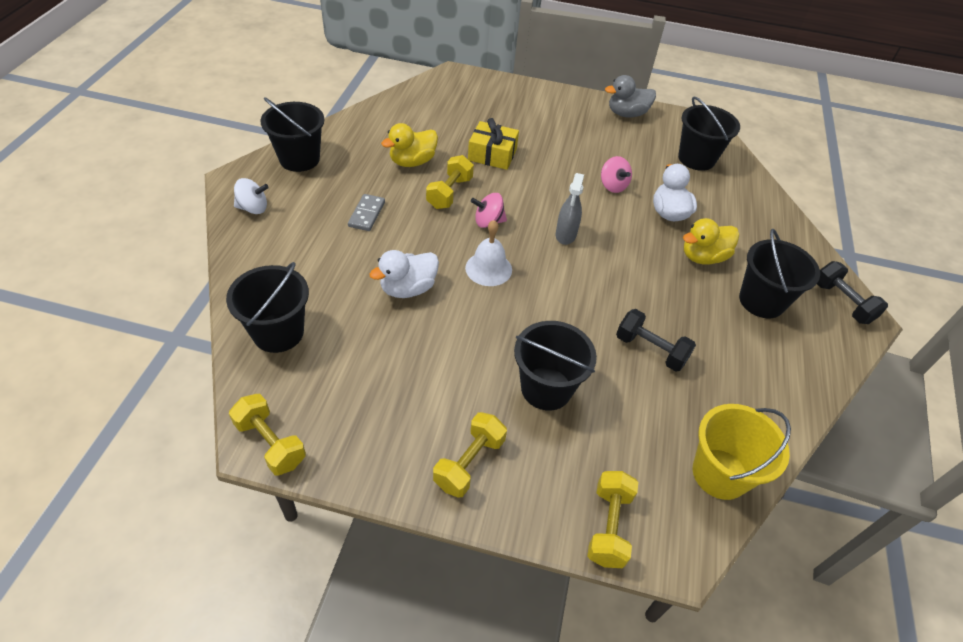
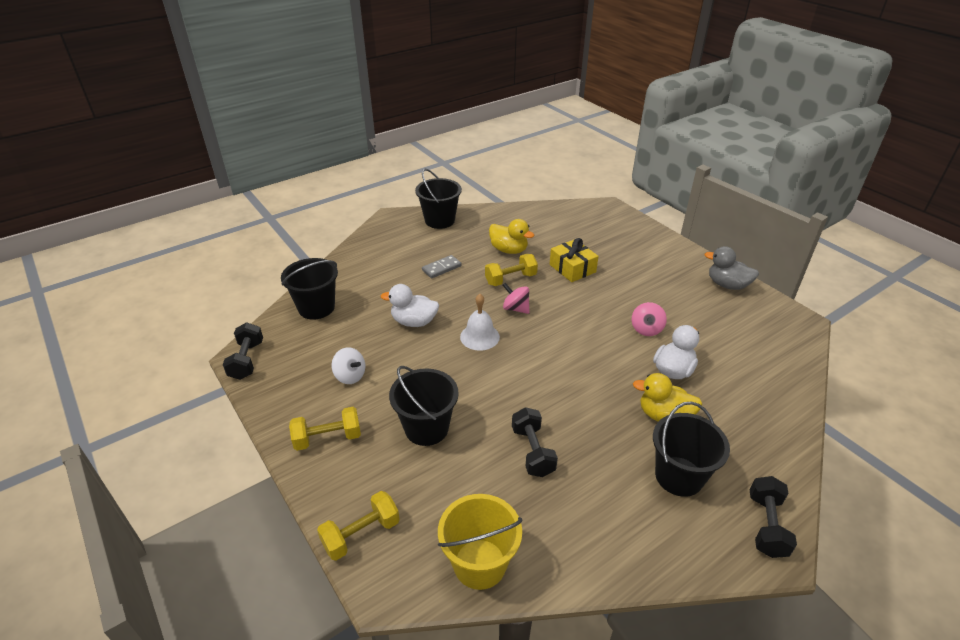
camera: 45 degrees right, 10 degrees down
yellow dumbbell [229,394,306,475] -> black dumbbell [223,322,263,380]
white spinning top [234,178,269,214] -> white spinning top moved to [331,347,365,384]
yellow duck [381,123,438,167] -> yellow duck turned 150 degrees counterclockwise [489,219,534,254]
grey spray bottle [556,173,584,245] -> none
black bucket [678,97,740,171] -> none

